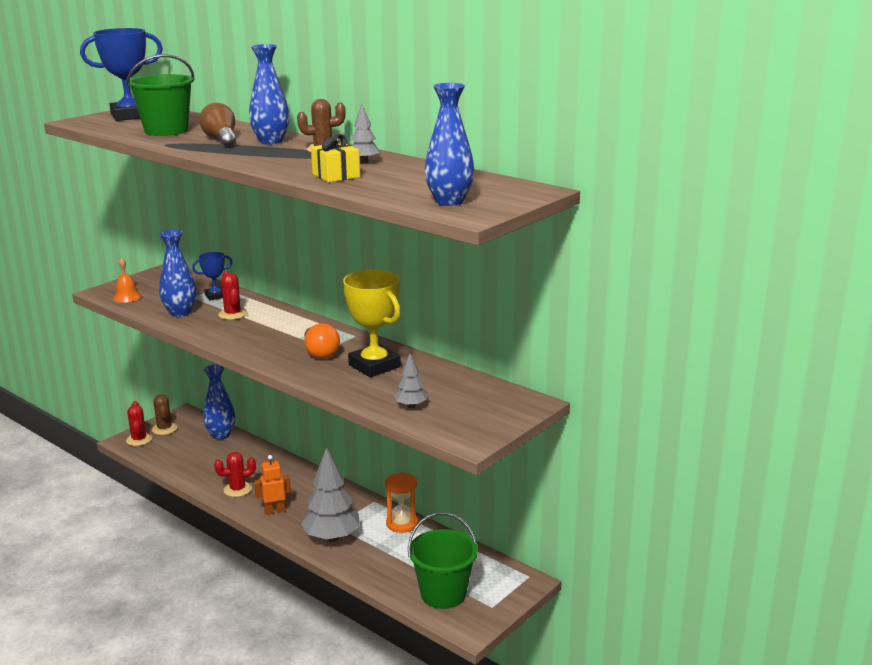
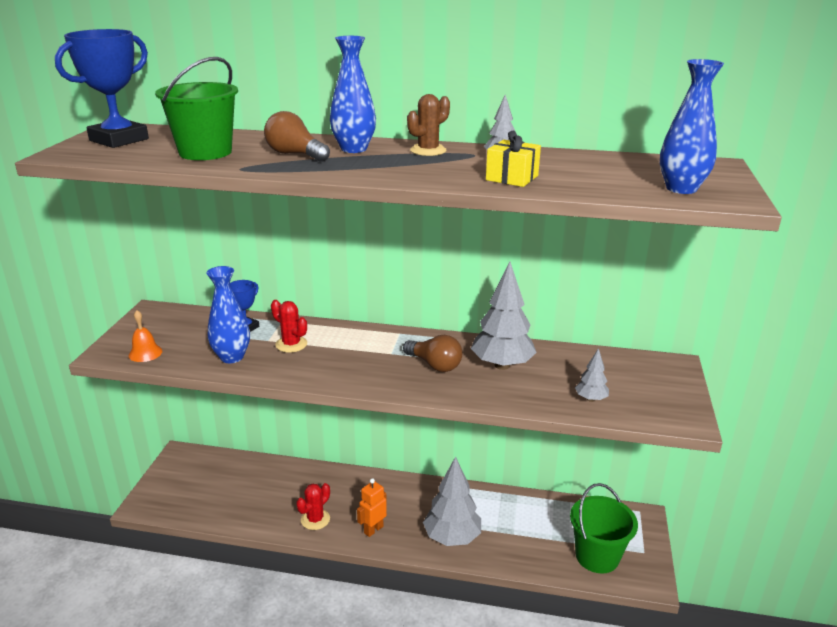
camera: 30 degrees left, 5 degrees up
red cactus [126,401,152,446] -> none
brown cactus [152,394,177,435] -> none
blue vase [203,364,235,440] -> none
orange light bulb [304,323,340,359] -> brown light bulb [403,335,462,372]
yellow trophy [343,270,401,377] -> grey tree [471,262,537,370]
orange hourglass [385,472,418,533] -> none

